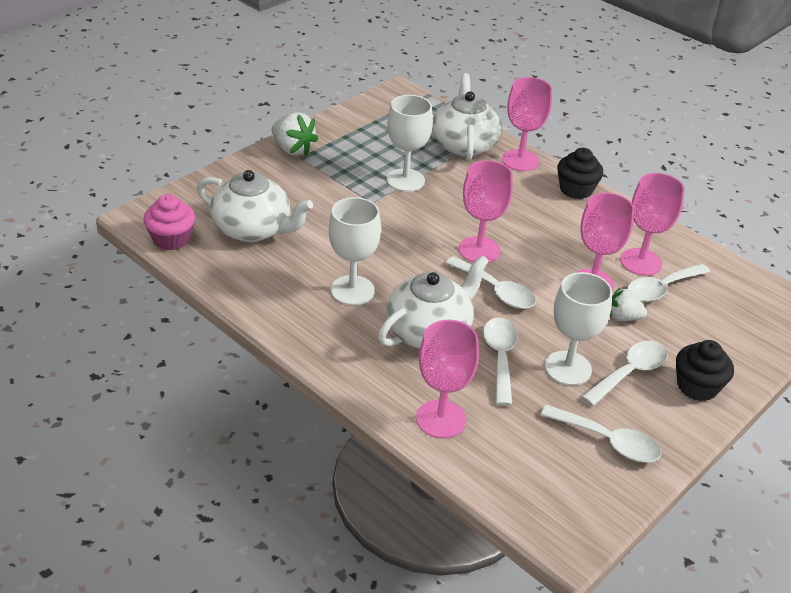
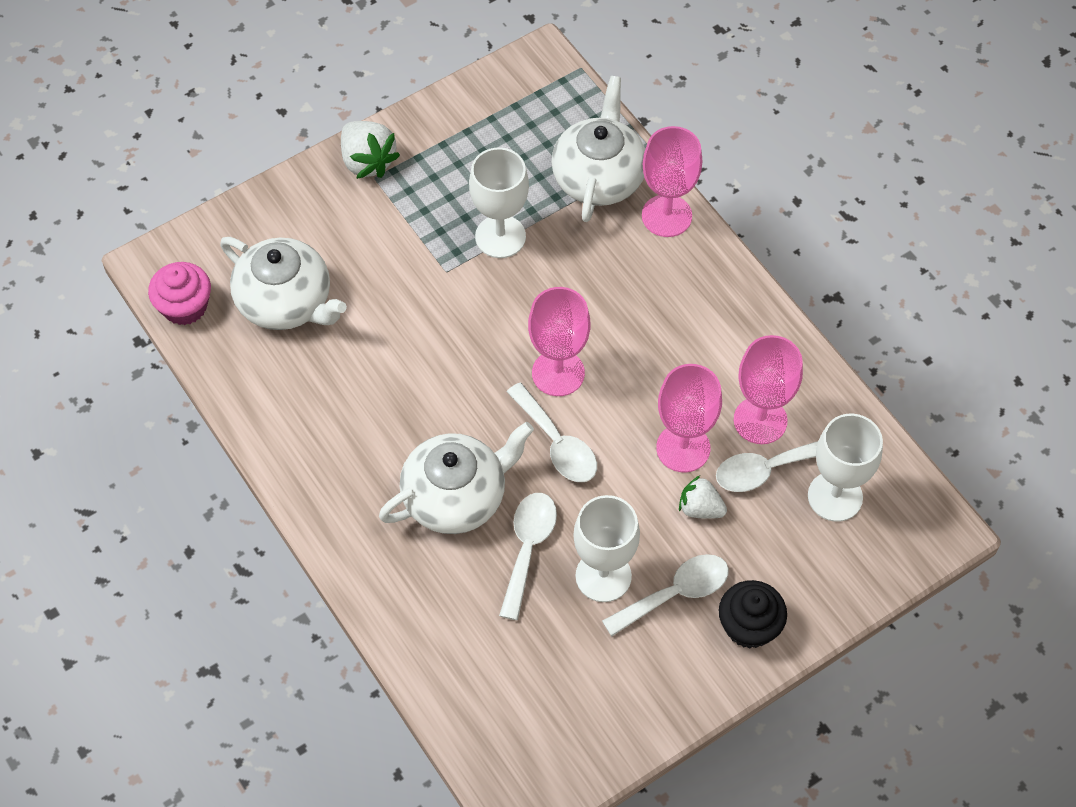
camera: 15 degrees right, 20 degrees up
white goblet [329,197,381,305] -> white goblet moved to [808,414,883,522]
pink goblet [416,320,479,438] -> none
white spoon [540,405,661,462] -> none
black cupcake [557,148,603,199] -> none

